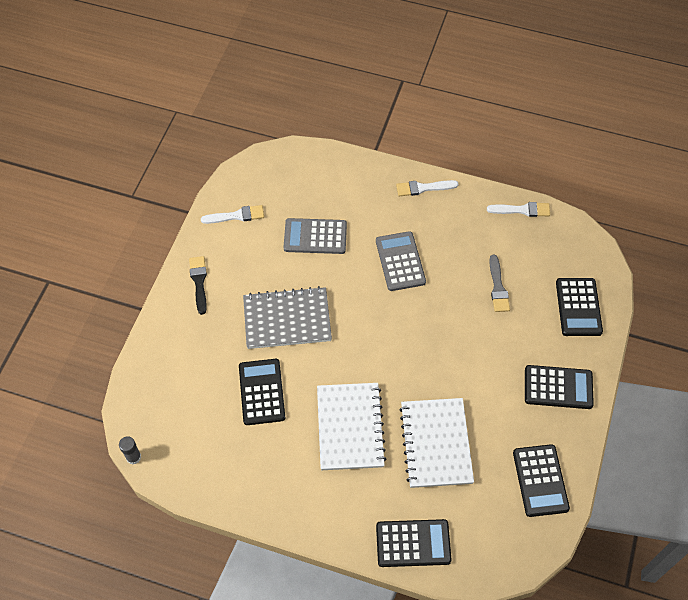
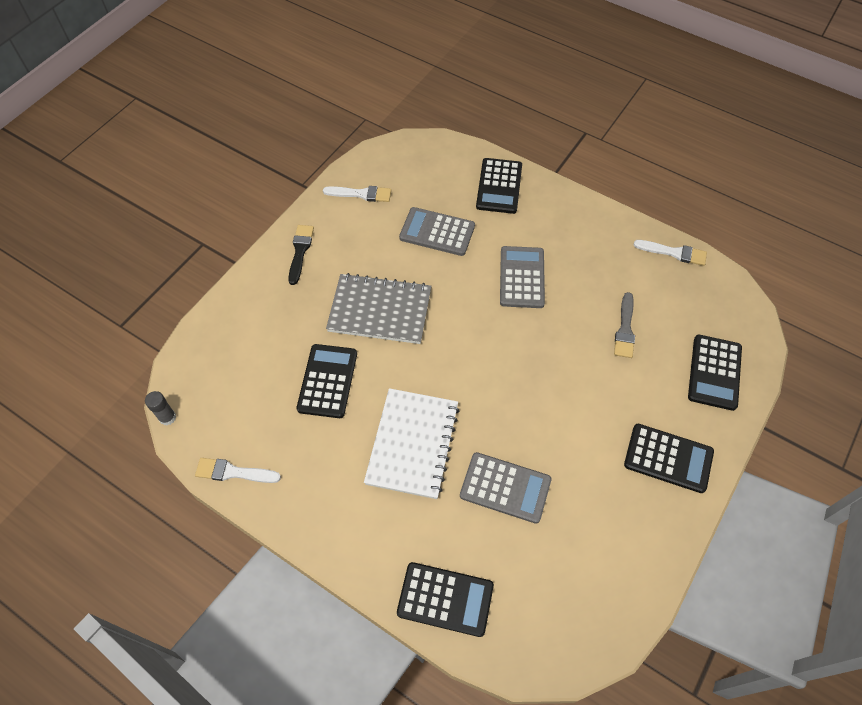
camera: 15 degrees right, 0 degrees up
white brush [396,180,458,196] -> white brush moved to [195,458,281,483]
white notebook [399,398,474,488] -> grey calculator [460,452,552,524]
black calculator [513,444,570,517] -> black calculator moved to [476,158,522,214]

